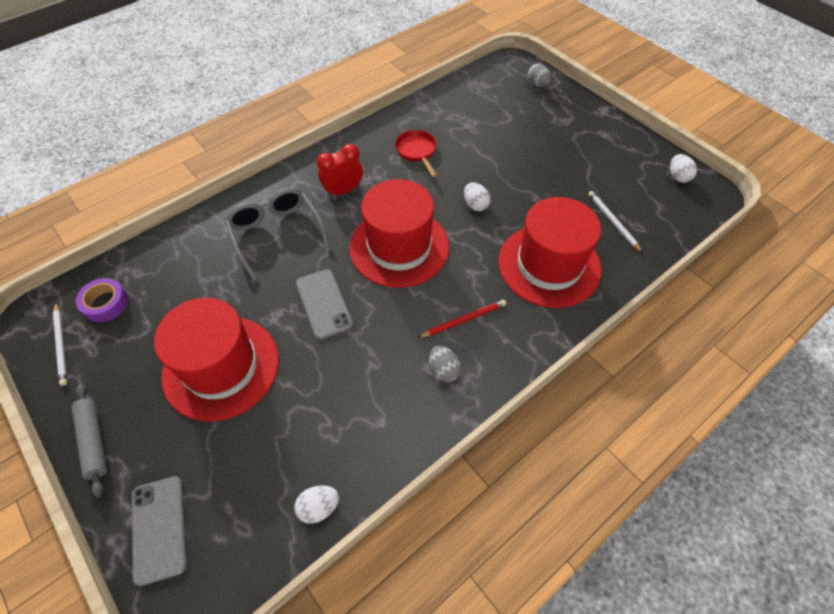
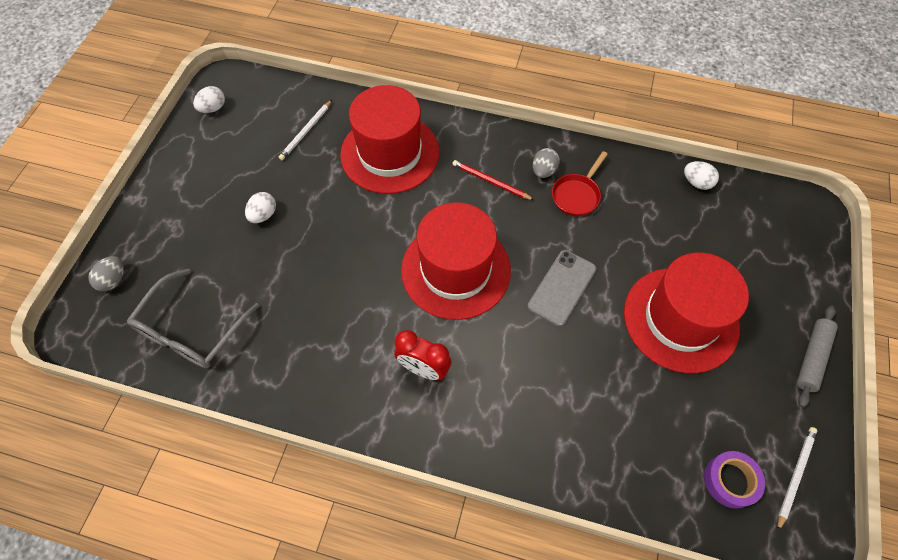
camera: 125 degrees left, 5 degrees up
grey phone [132,476,187,586] -> none
grey glasses [225,188,330,281] -> grey glasses moved to [127,269,259,368]
red pan [395,130,437,177] -> red pan moved to [552,151,608,216]
white egg [464,182,490,211] -> white egg moved to [245,192,276,223]

